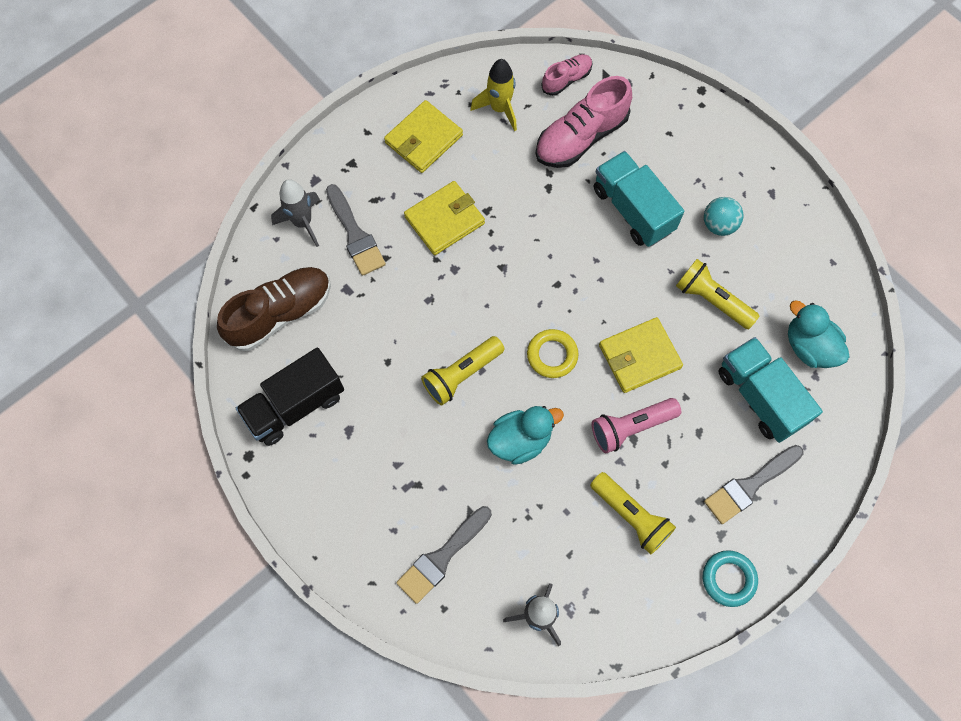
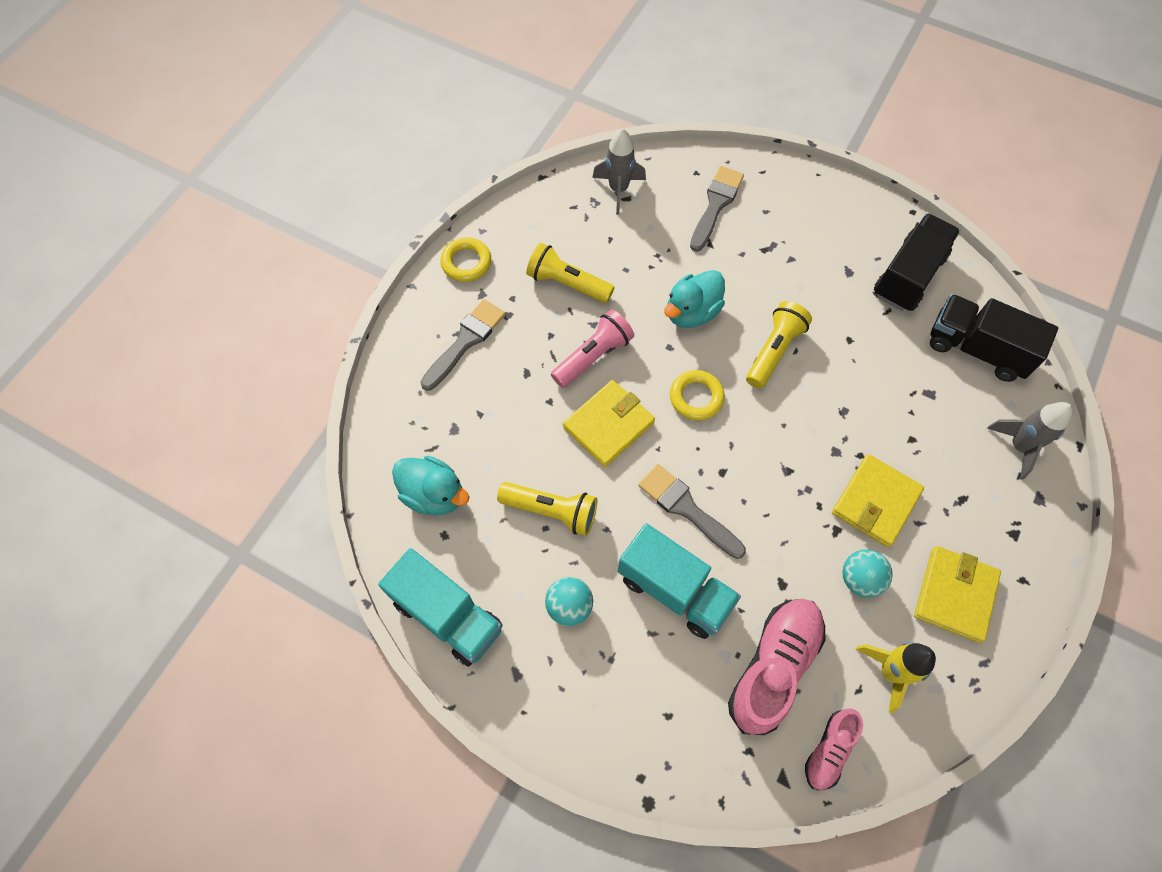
camera: 160 degrees right, 5 degrees down
brown shoe [217,267,331,351] -> black truck [930,294,1058,382]
grey brush [326,184,386,276] -> grey brush moved to [638,464,746,559]
turquoise ring [703,550,758,607] -> yellow ring [440,237,491,282]
turquoise truck [718,337,823,443] -> turquoise truck moved to [378,548,502,667]
none -> turquoise ball [842,549,893,598]

